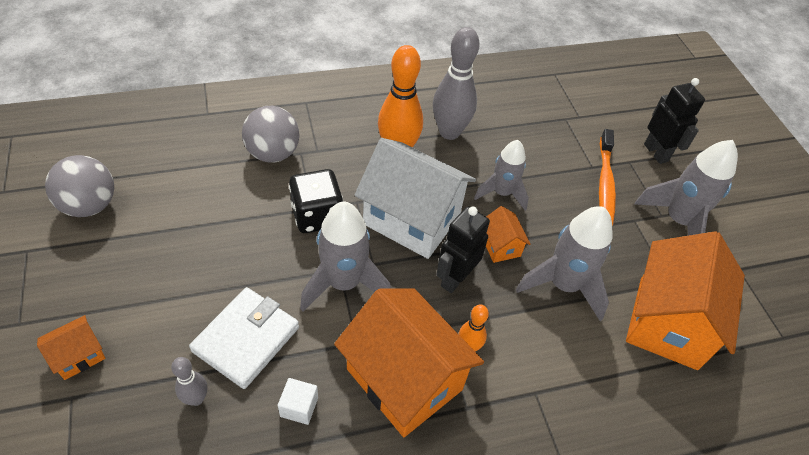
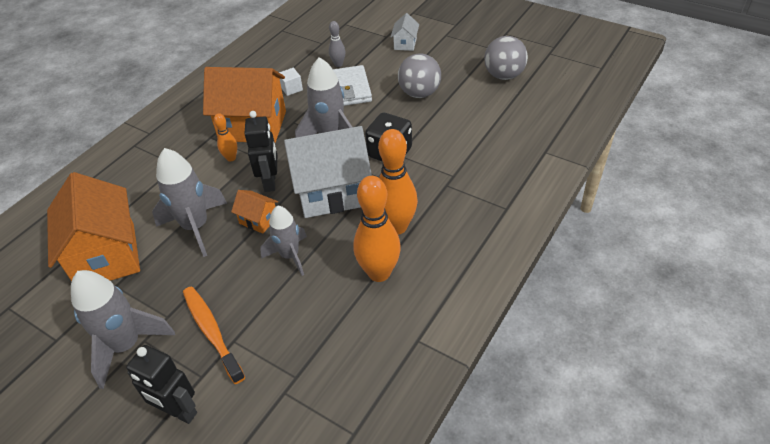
camera: 145 degrees right, 5 degrees down
orange house [37,315,106,380] -> white house [391,13,419,51]
grey ball [242,106,299,163] -> grey ball moved to [398,54,441,98]
grey bowling pin [433,27,480,140] -> orange bowling pin [354,176,401,282]

